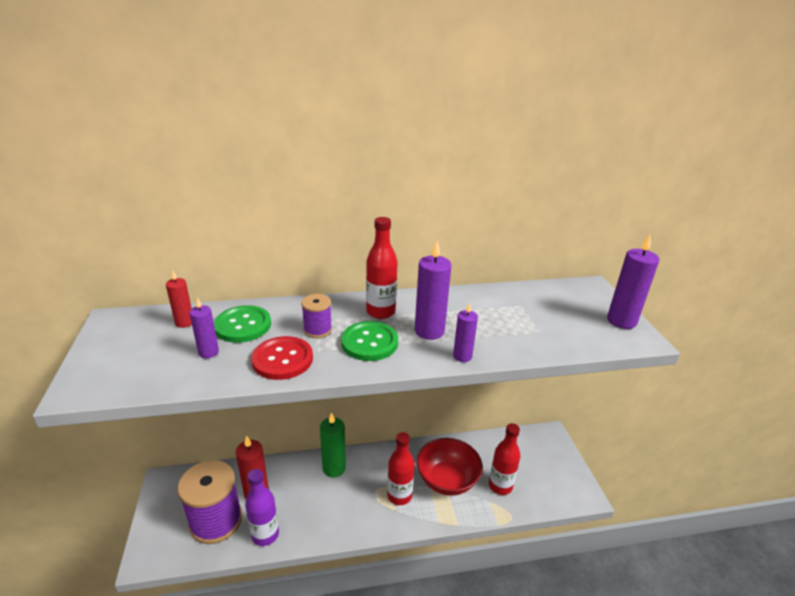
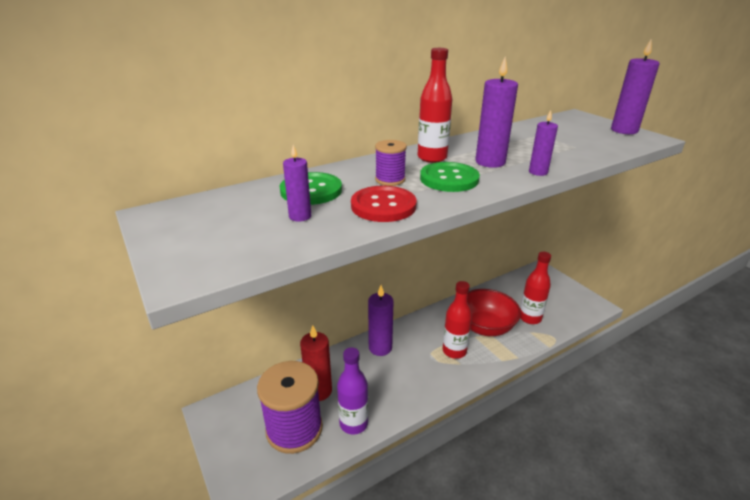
camera: 20 degrees left, 0 degrees up
red candle [166,271,192,328] -> none
green candle [320,412,346,477] -> purple candle [368,285,394,356]

